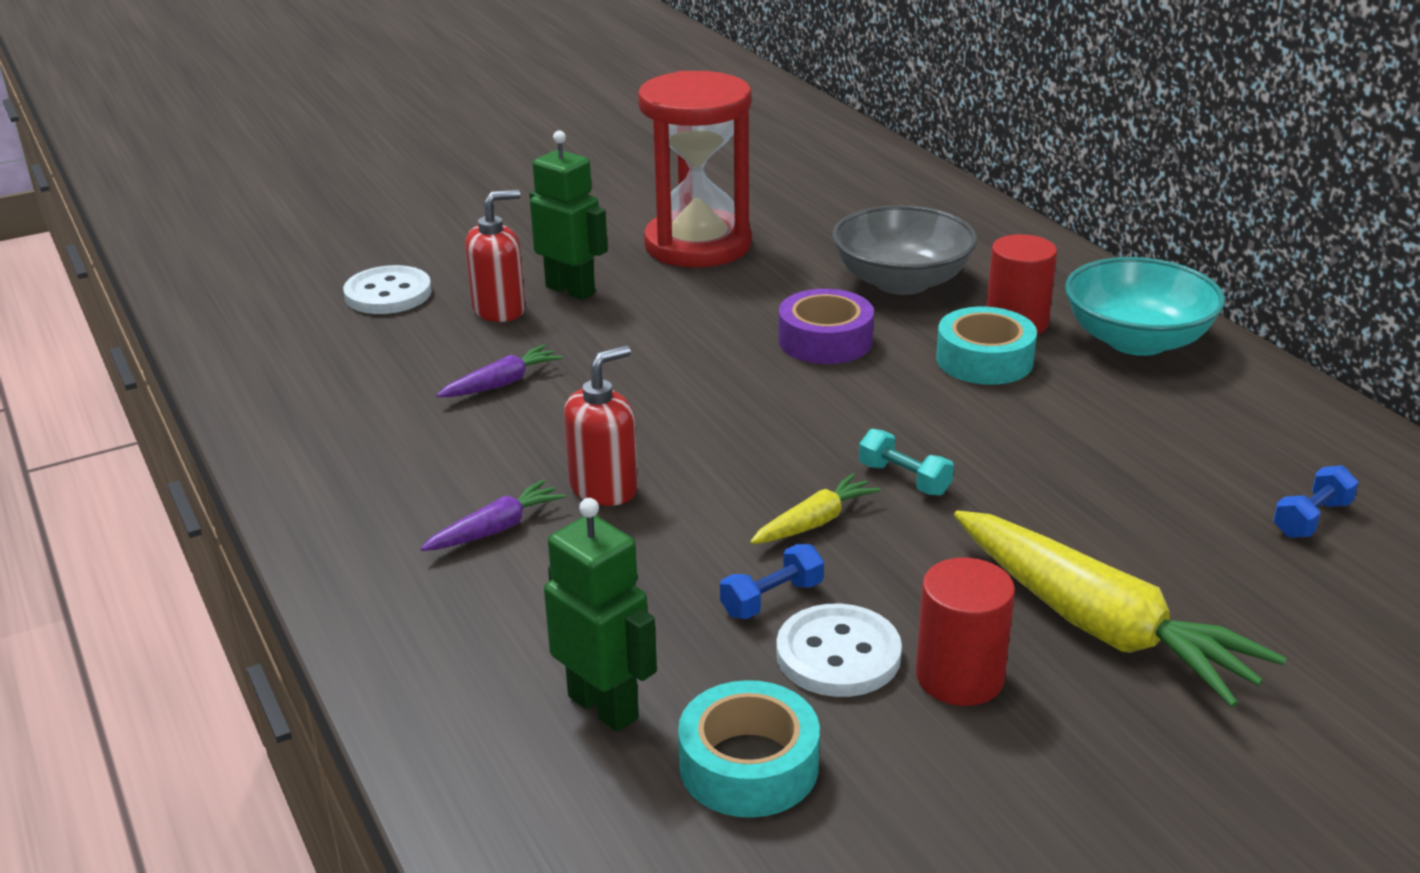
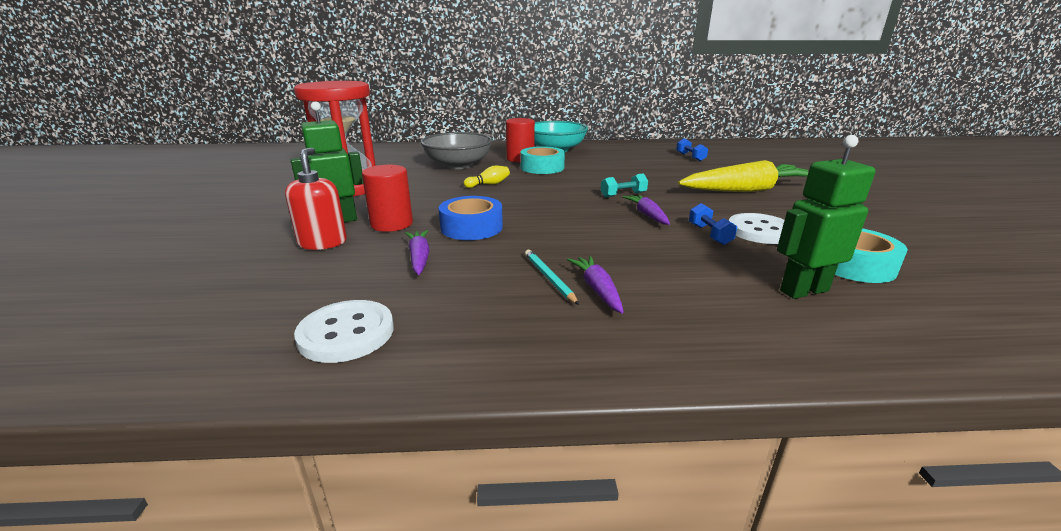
camera: 65 degrees left, 5 degrees down
white button [343,265,432,314] -> white button moved to [294,300,394,363]
red soap dispenser [564,346,638,506] -> none
yellow carrot [750,473,881,544] -> purple carrot [622,194,670,225]
purple tape [779,289,874,364] -> yellow bowling pin [464,166,510,188]
red cylinder [916,558,1015,706] -> red cylinder moved to [362,165,413,232]
none -> blue tape [439,196,503,240]
none -> turquoise pencil [525,250,579,305]

